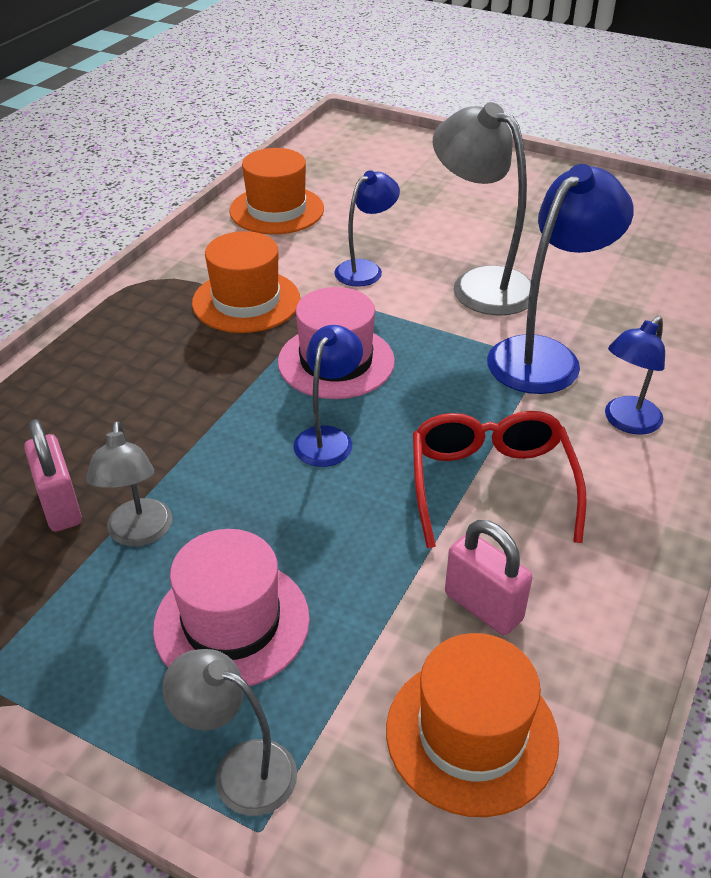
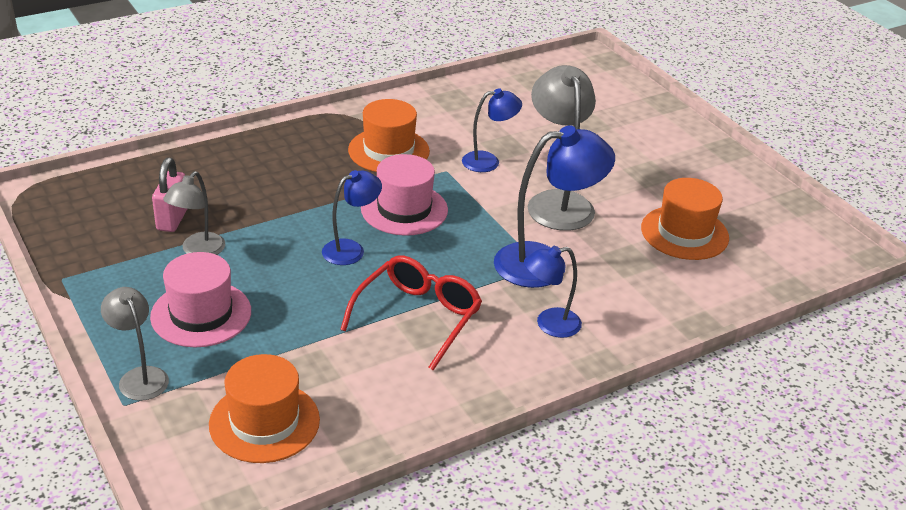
camera: 30 degrees right, 5 degrees down
orange hat [229,148,324,234] -> orange hat moved to [641,178,729,260]
pink padlock [445,520,532,635] -> none

